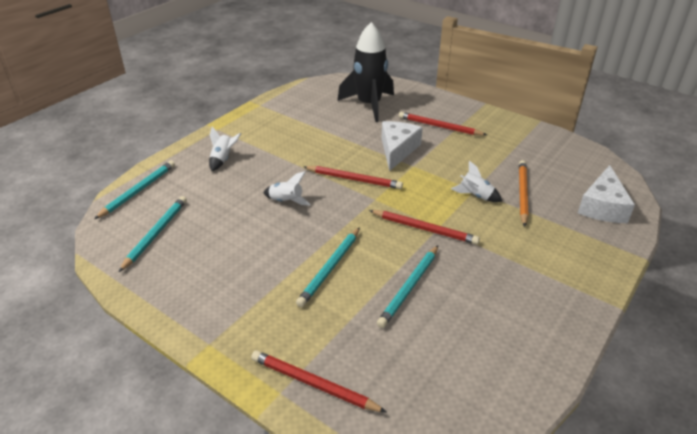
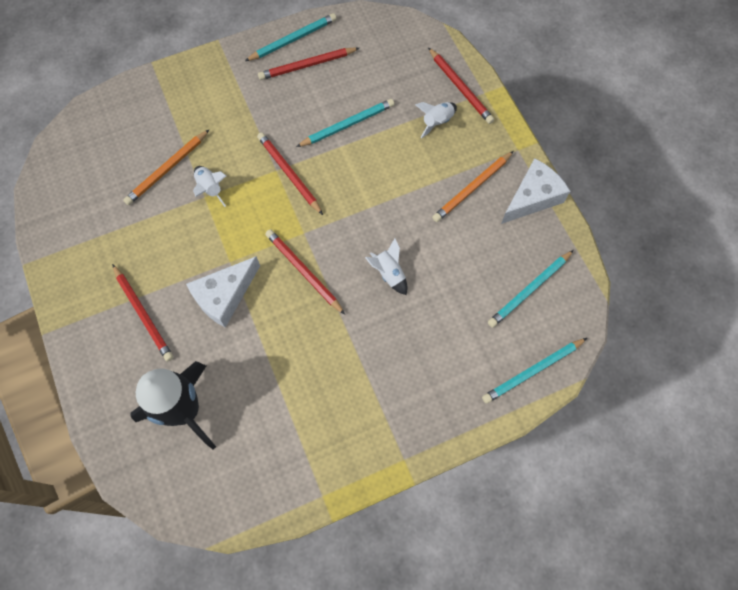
camera: 150 degrees left, 30 degrees up
white rocket [209,127,241,171] -> white rocket moved to [415,102,457,138]
turquoise pencil [296,227,360,307] -> turquoise pencil moved to [245,13,337,61]
white cheese [578,165,635,223] -> white cheese moved to [501,158,570,224]
none -> red pencil [258,47,359,80]
none -> orange pencil [432,151,514,222]

